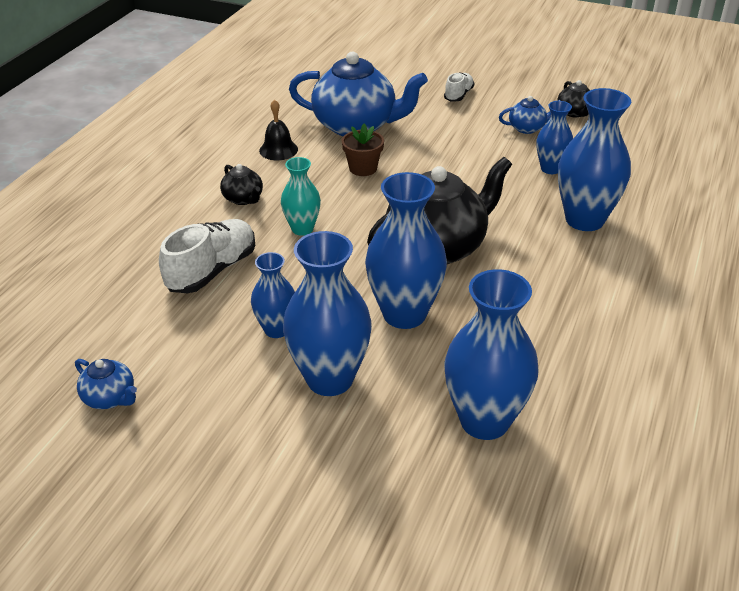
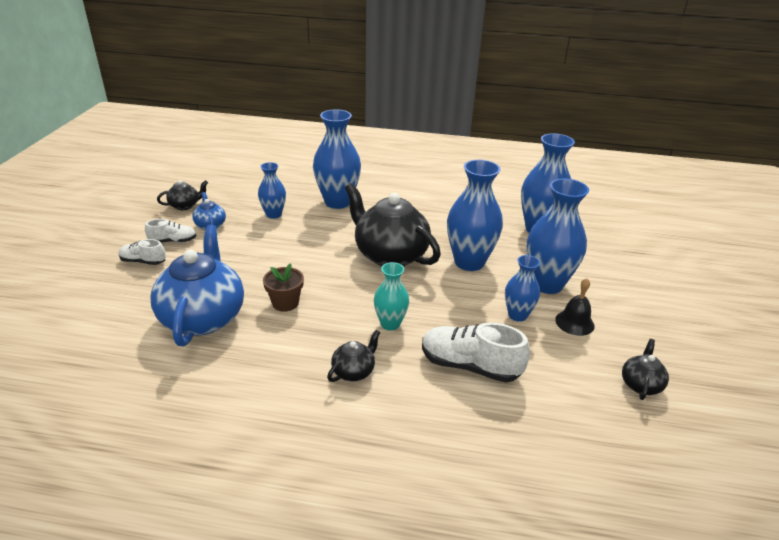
camera: 105 degrees left, 5 degrees down
blue teapot [75,359,137,409] -> black teapot [622,339,669,400]
black bell [259,99,298,160] -> black bell moved to [555,278,595,336]
none -> white shoe [145,219,196,243]

